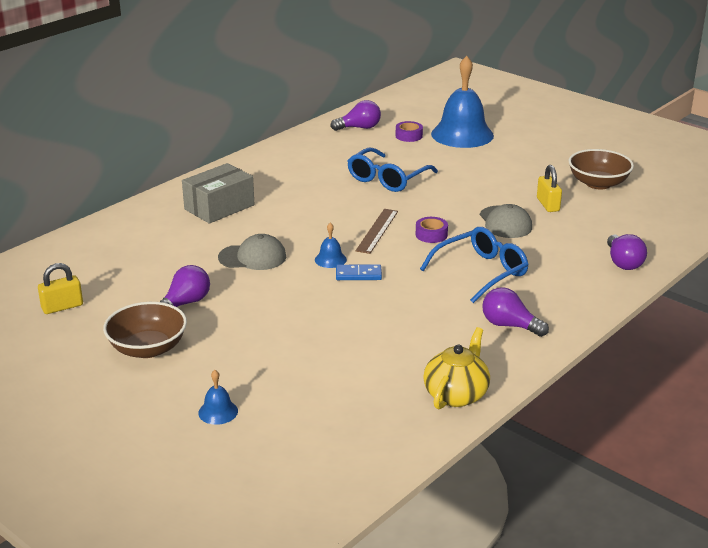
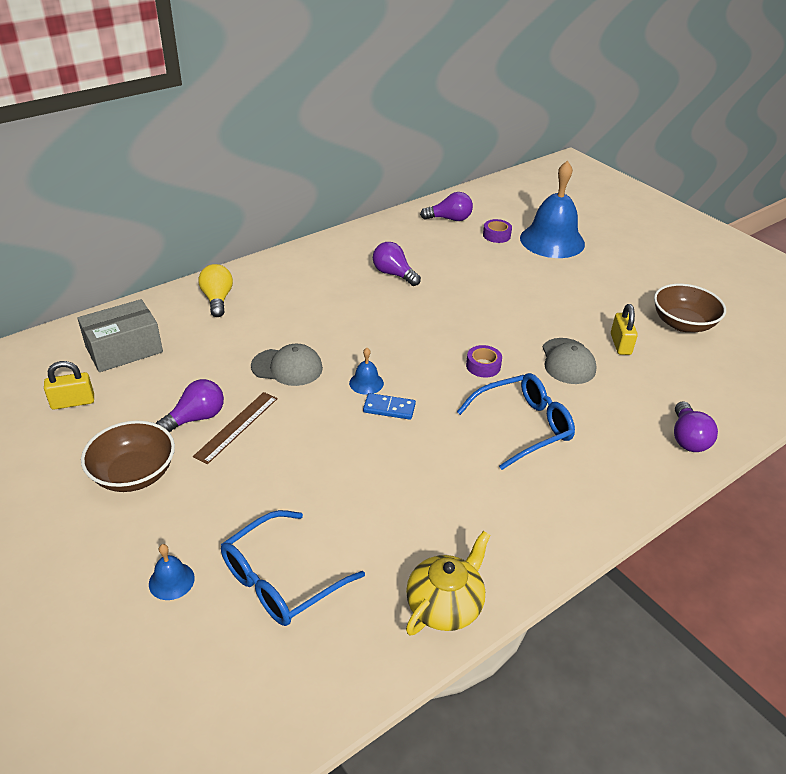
camera: 10 degrees right, 10 degrees up
grey box [182,163,255,224] -> grey box moved to [77,299,163,372]
blue glasses [347,148,438,192] -> blue glasses moved to [221,510,365,626]
brown ruler [355,209,398,254] -> brown ruler moved to [193,392,278,464]
purple light bulb [482,287,549,337] -> purple light bulb moved to [373,242,421,286]
none -> yellow light bulb [199,264,233,317]

